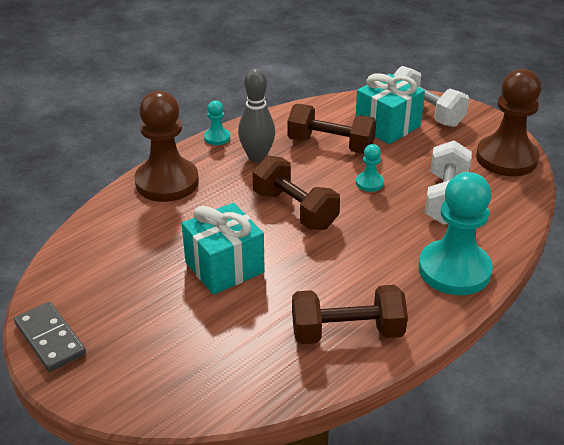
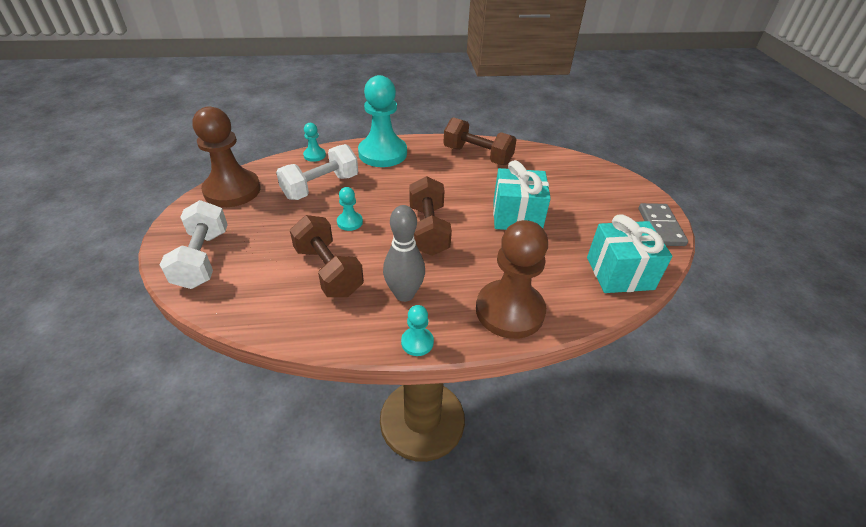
camera: 145 degrees left, 5 degrees up
turquoise gift [355,73,425,144] -> turquoise gift moved to [587,215,672,293]
none -> turquoise pawn [303,123,326,162]

